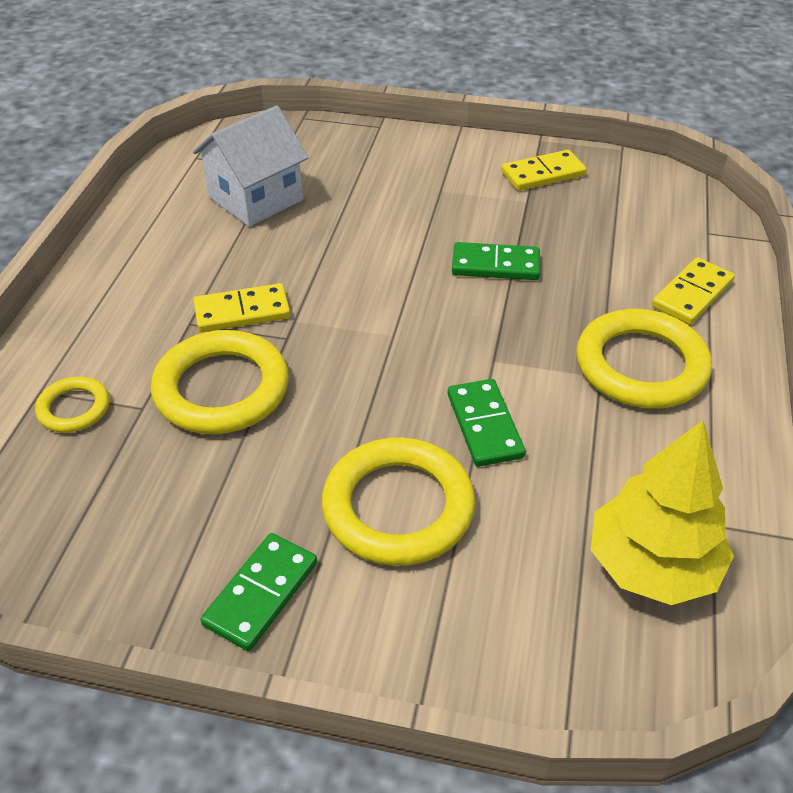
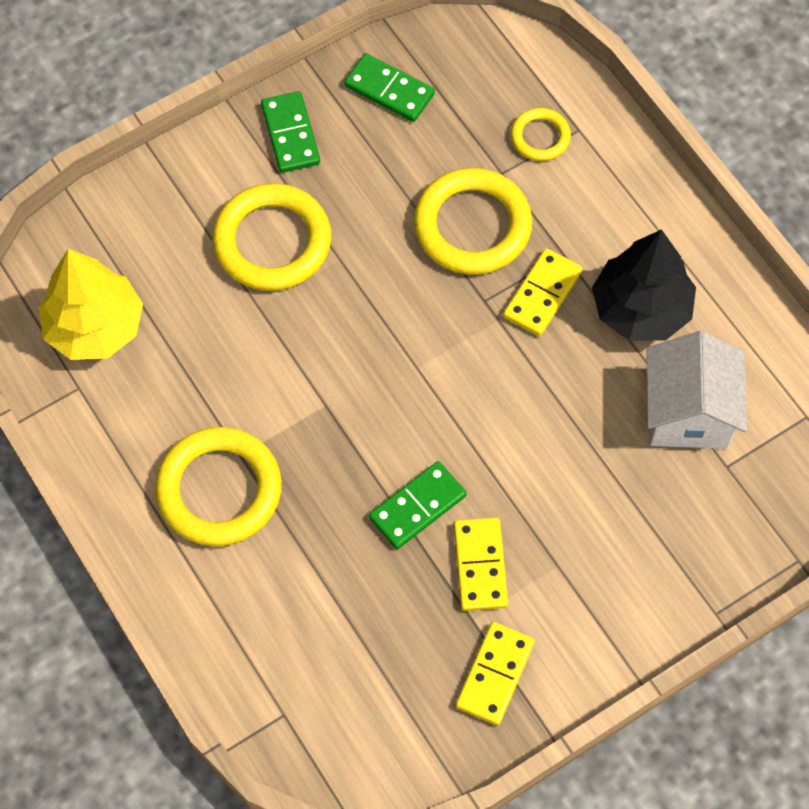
camera: 135 degrees right, 20 degrees up
green domino [448,379,526,467] -> green domino moved to [344,53,435,122]
yellow domino [652,257,735,325] -> yellow domino moved to [454,518,508,611]
none -> black tree [592,229,696,341]

